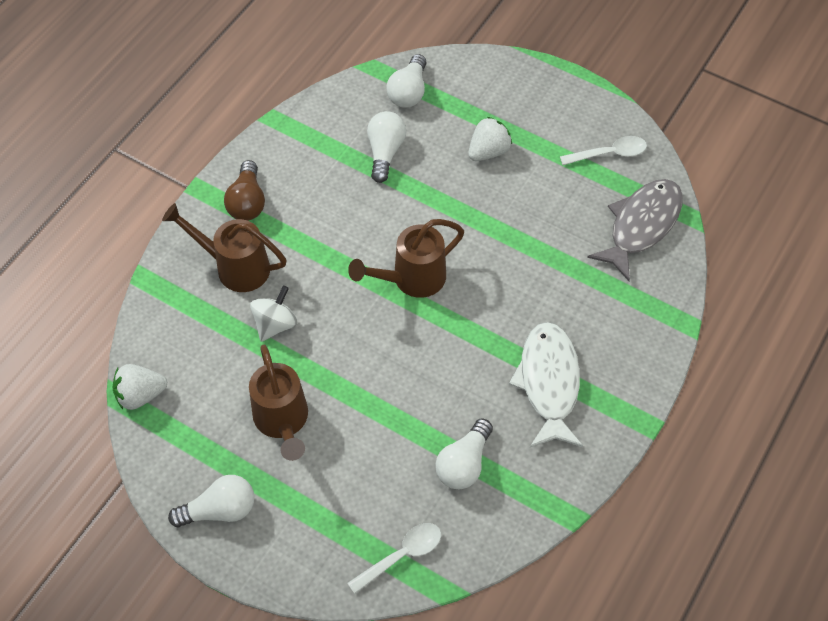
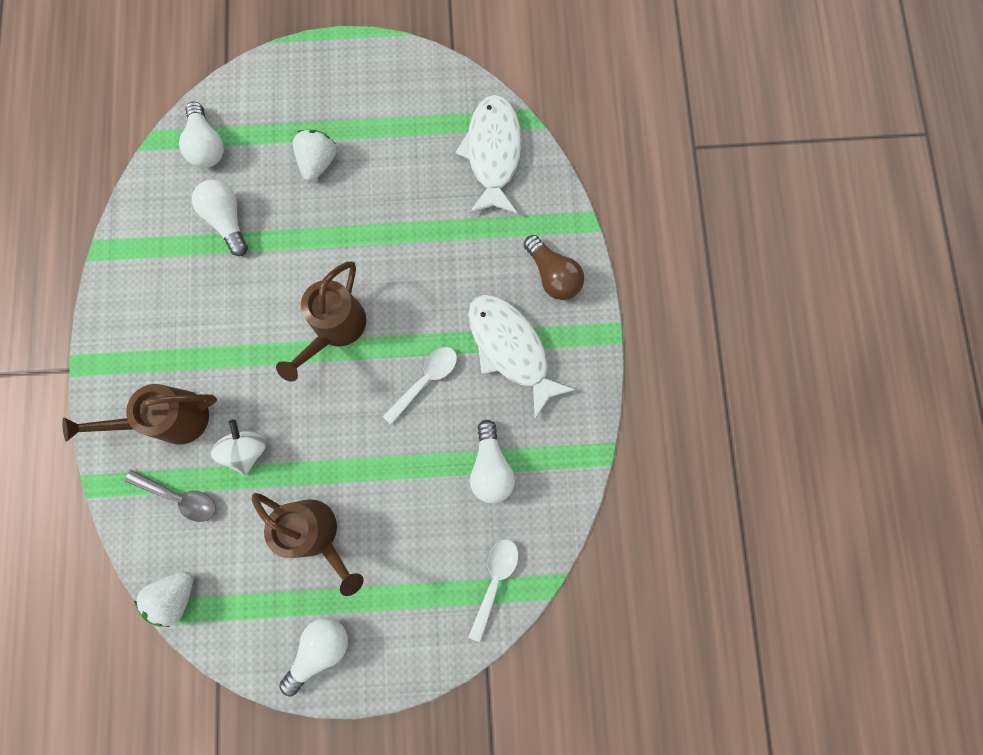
camera: 35 degrees left, 20 degrees up
brown light bulb [224,160,265,221] -> brown light bulb moved to [524,235,584,300]
white spoon [560,136,647,165] -> white spoon moved to [383,347,457,425]
grey fish [587,179,683,281] -> white fish [455,95,521,214]
none -> grey spoon [125,470,216,522]

